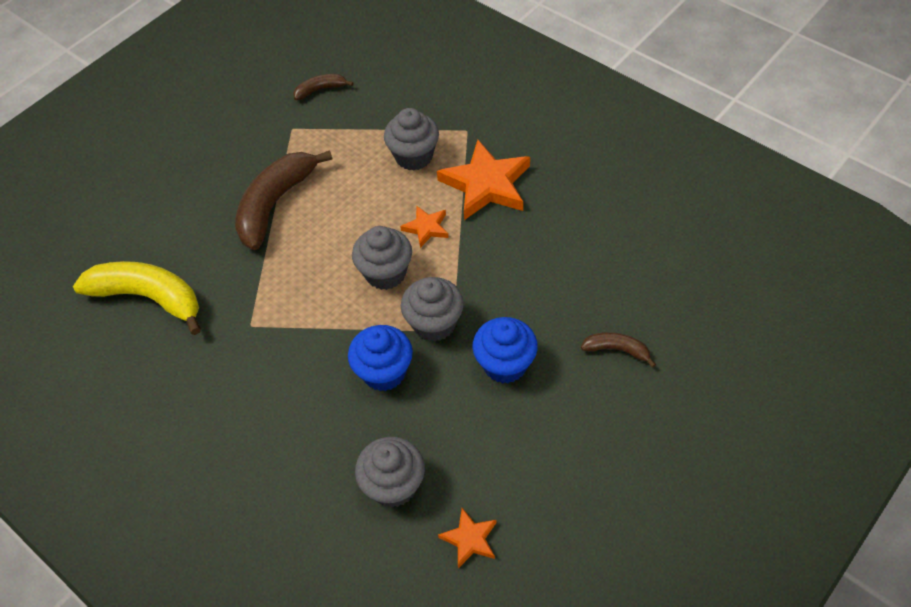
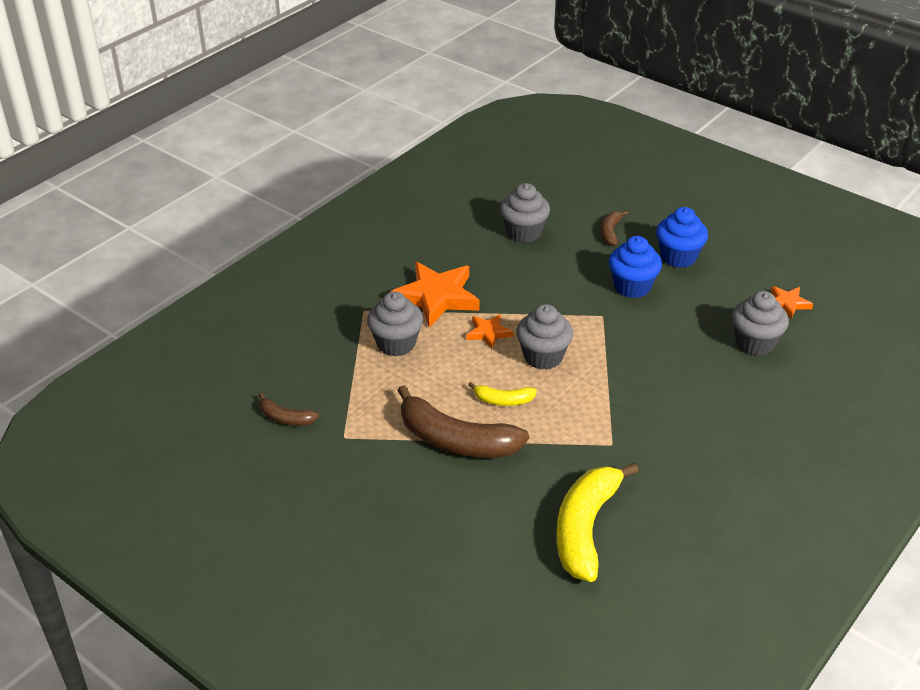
camera: 95 degrees left, 15 degrees down
brown banana [293,74,353,100] -> brown banana turned 45 degrees counterclockwise [259,393,319,426]
blue cupcake [348,325,413,391] -> blue cupcake moved to [656,207,708,268]
grey cupcake [401,277,464,342] -> grey cupcake moved to [500,183,550,243]
none -> yellow banana [468,382,537,406]

